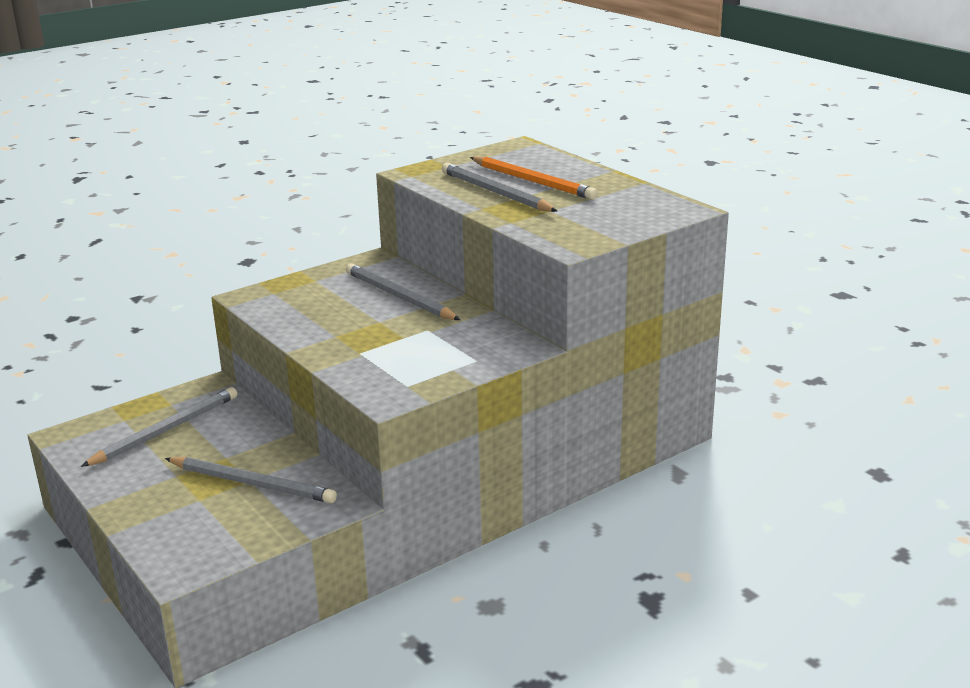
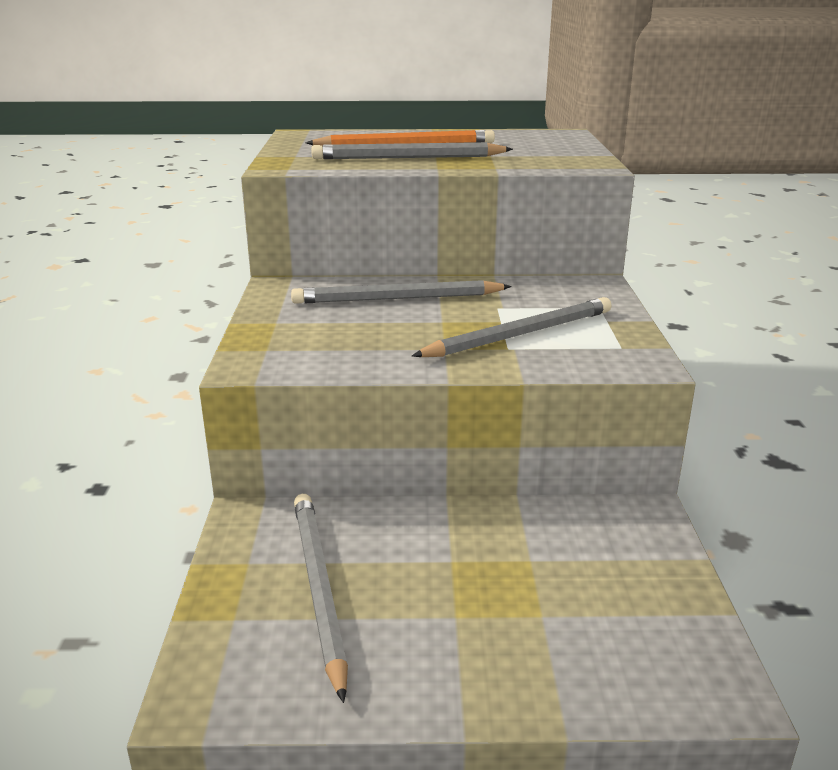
camera: 55 degrees left, 0 degrees up
grey pencil [165,457,337,503] -> grey pencil moved to [412,297,612,357]

